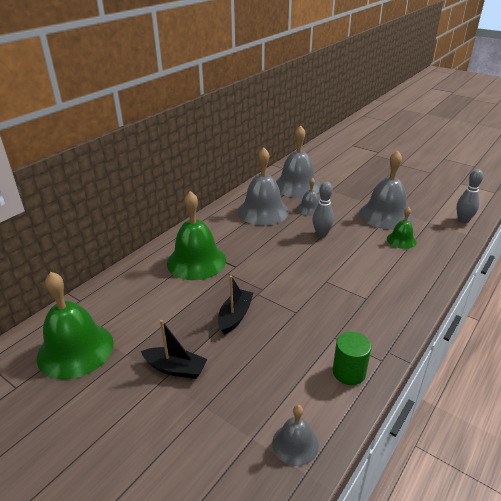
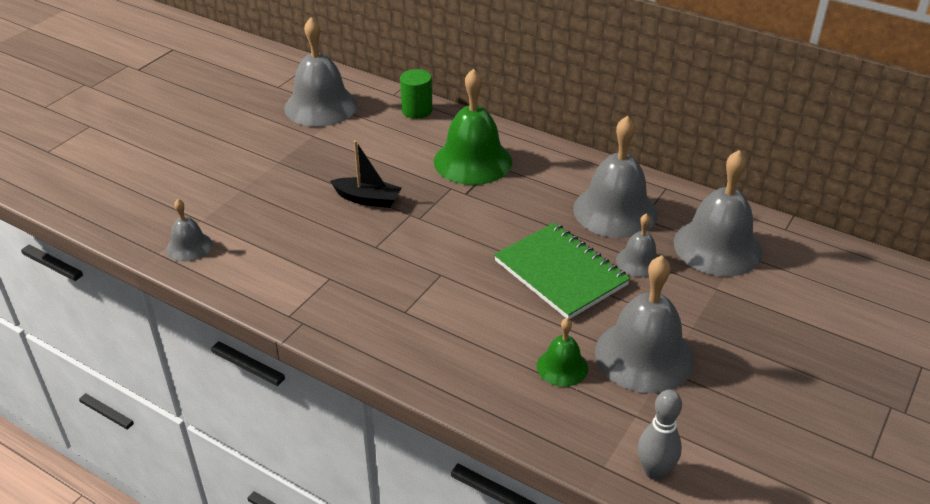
camera: 85 degrees right, 5 degrees up
green bell [37,272,114,379] -> grey bell [284,17,358,127]
black boat [141,320,207,379] -> none
grey bowling pin [312,182,334,237] -> green notebook [494,223,630,319]
green cylinder [333,332,371,385] -> green cylinder moved to [400,69,432,119]

